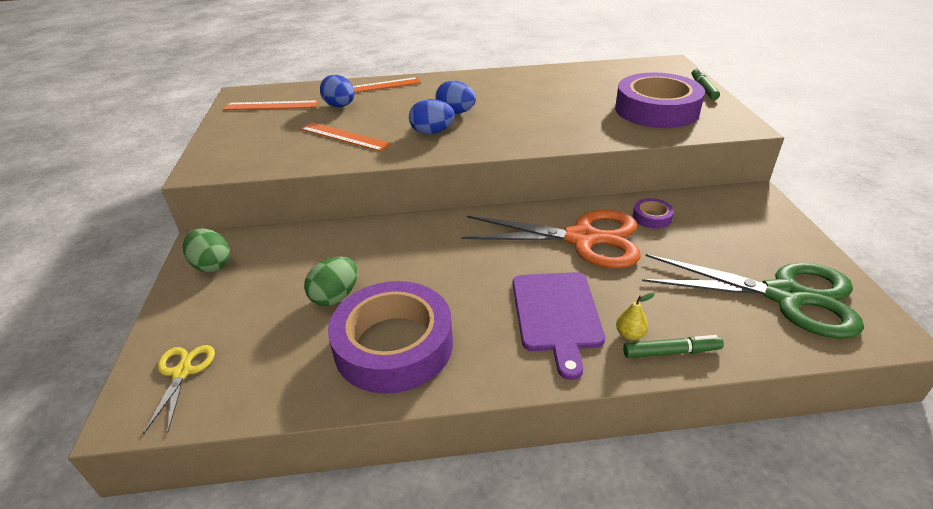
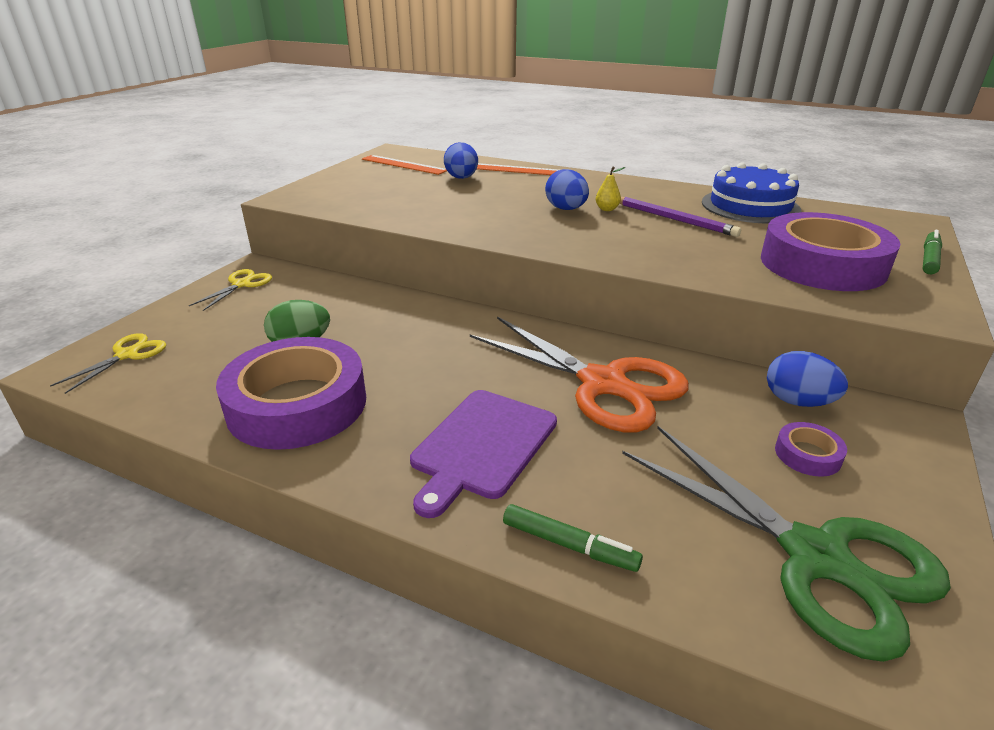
camera: 30 degrees right, 5 degrees down
green egg [183,228,230,272] -> yellow scissors [189,269,272,311]
orange ruler [301,122,391,152] -> none
blue egg [409,99,455,134] -> blue egg moved to [767,351,848,407]
yellow pear [616,293,655,340] -> yellow pear moved to [595,167,625,211]
purple tape [633,198,674,229] -> purple tape moved to [775,422,847,477]
none -> purple pencil [620,197,741,237]
none -> blue cake [702,162,801,223]

